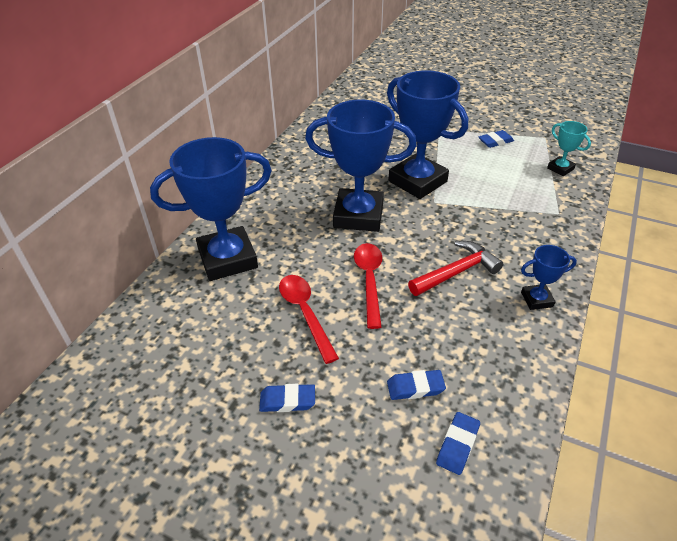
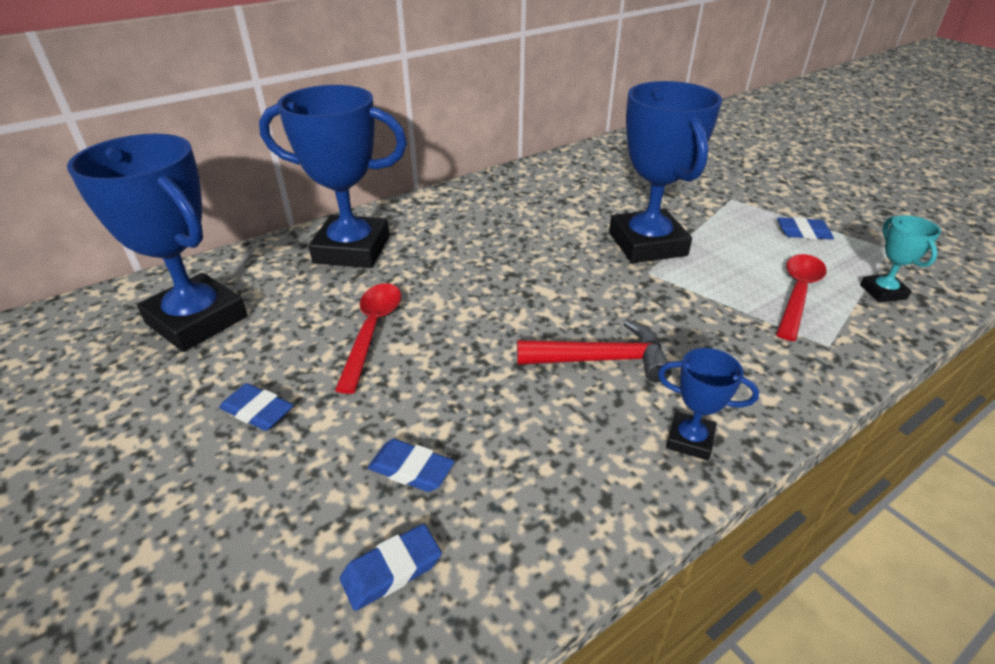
camera: 30 degrees right, 5 degrees down
blue trophy [305,100,416,232] -> blue trophy moved to [67,134,248,352]
red spoon [354,243,382,329] -> red spoon moved to [776,254,827,341]

